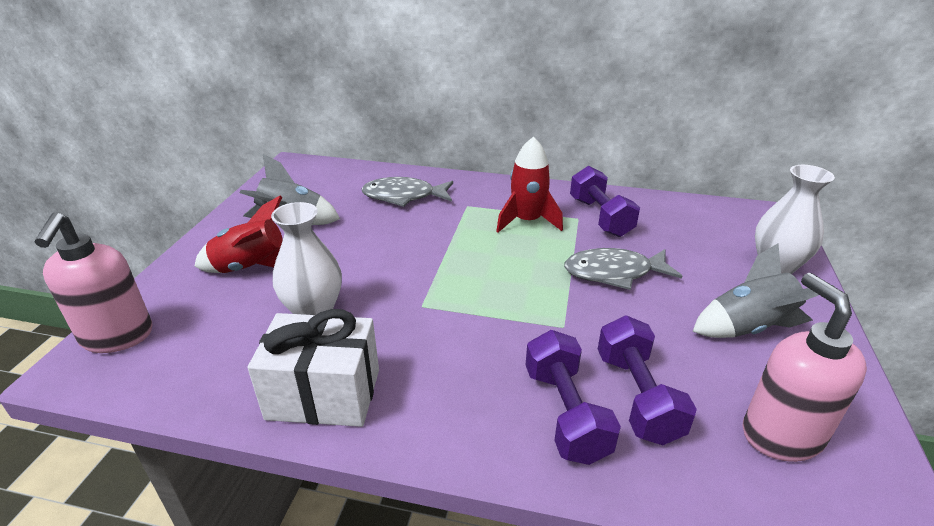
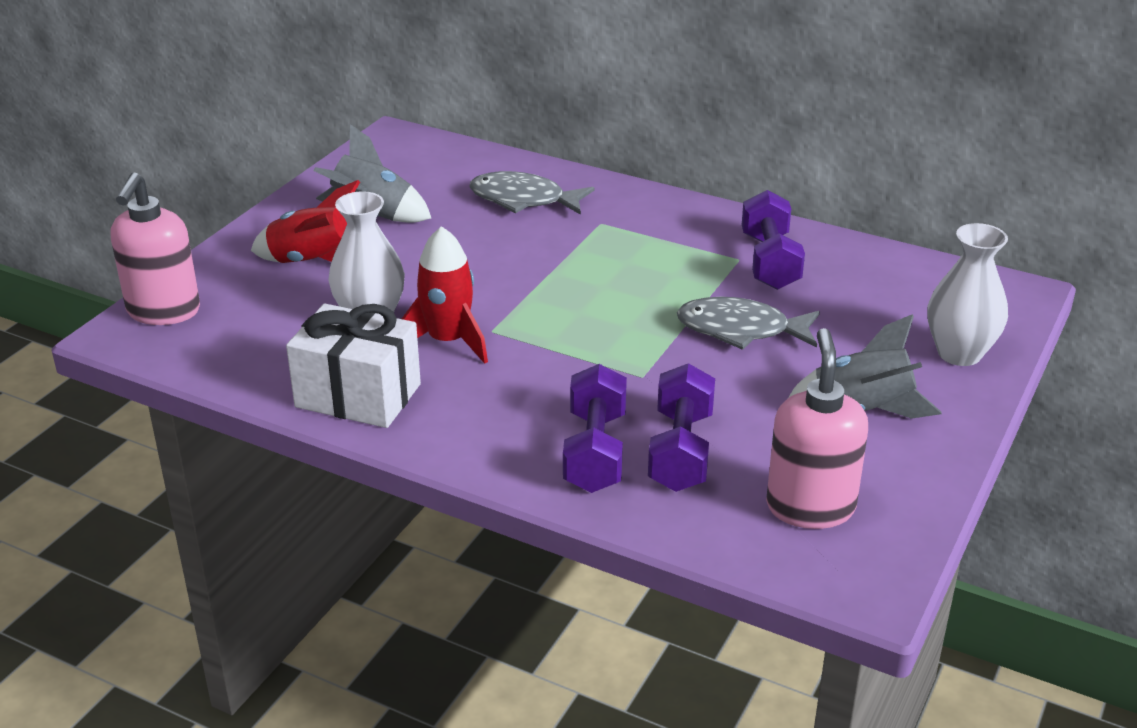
camera: 15 degrees right, 0 degrees up
red rocket [496,136,563,233] -> red rocket moved to [402,226,488,364]

